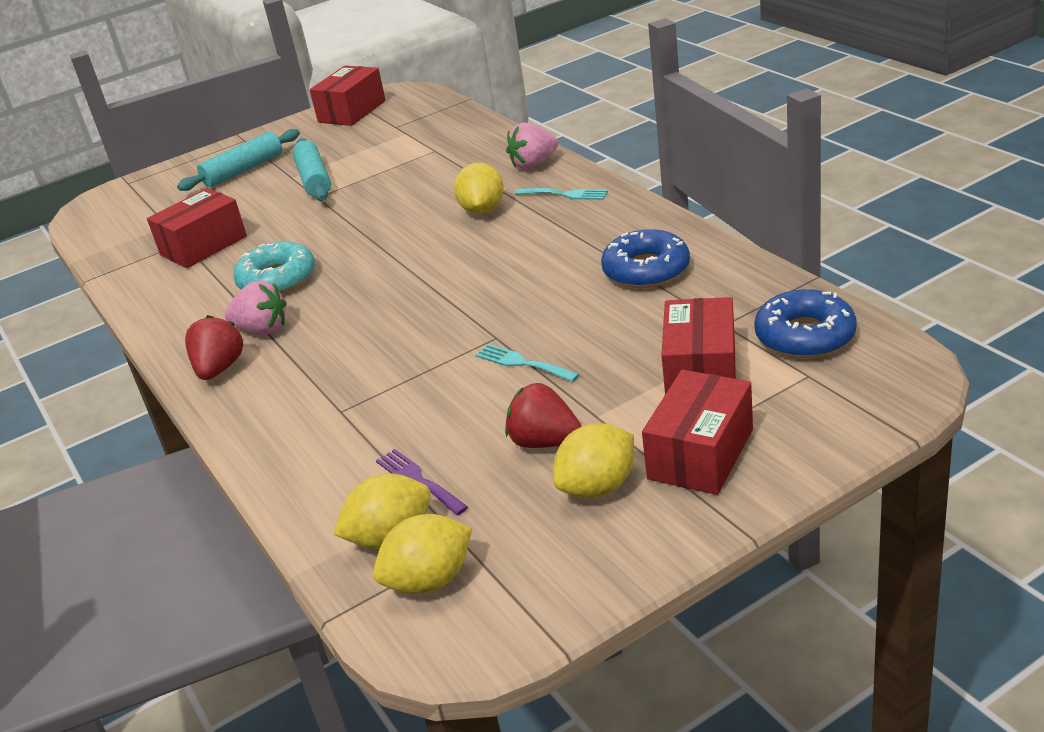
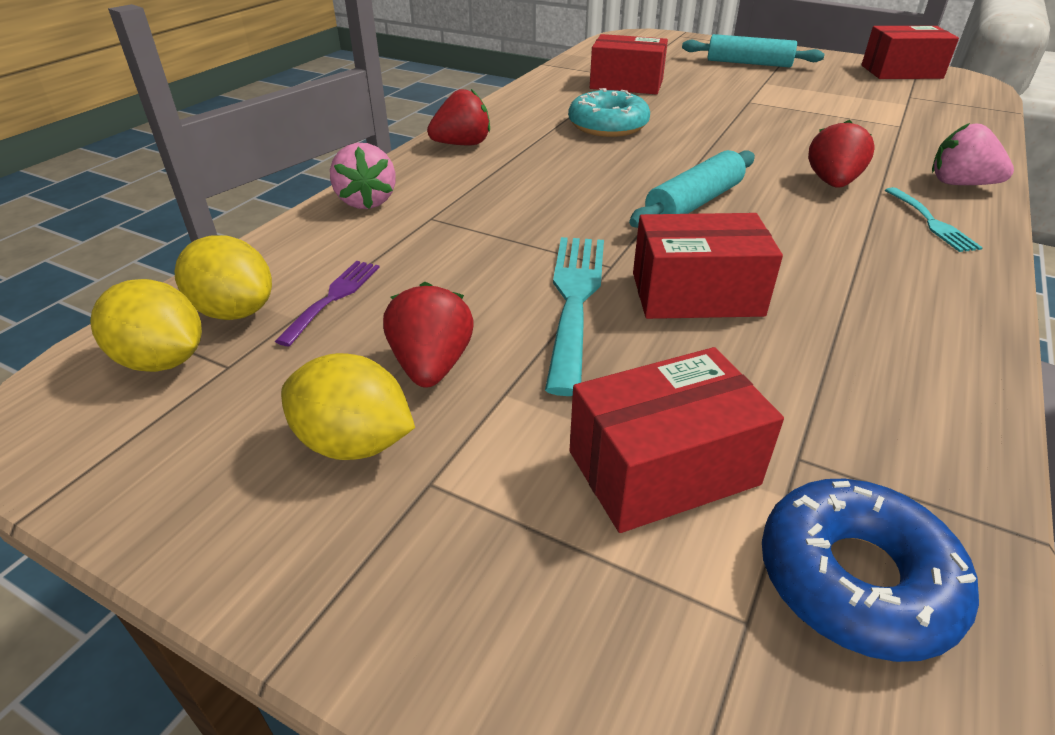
camera: 55 degrees right, 5 degrees up
pink strawberry [225,280,287,335] -> pink strawberry moved to [330,143,396,209]
turquoise rolling pin [293,138,331,201] -> turquoise rolling pin moved to [629,150,755,228]
yellow lemon [454,163,504,214] -> red strawberry [808,120,875,188]
turquoise fork [475,344,580,382] -> turquoise fork [545,237,604,396], size x1.74
blue donut [601,229,690,288] -> none
red box [642,370,753,495] -> red box moved to [633,213,783,319]

